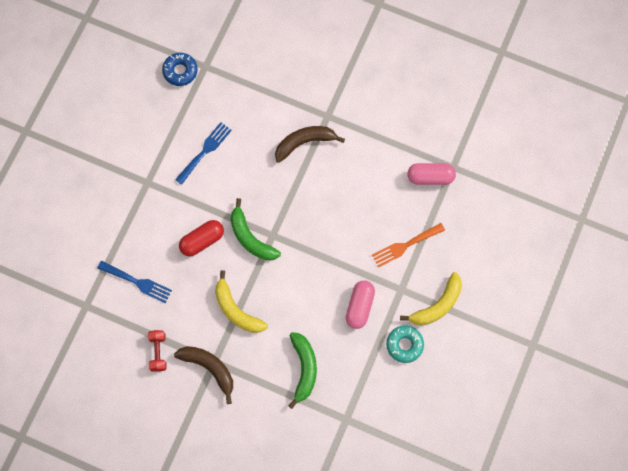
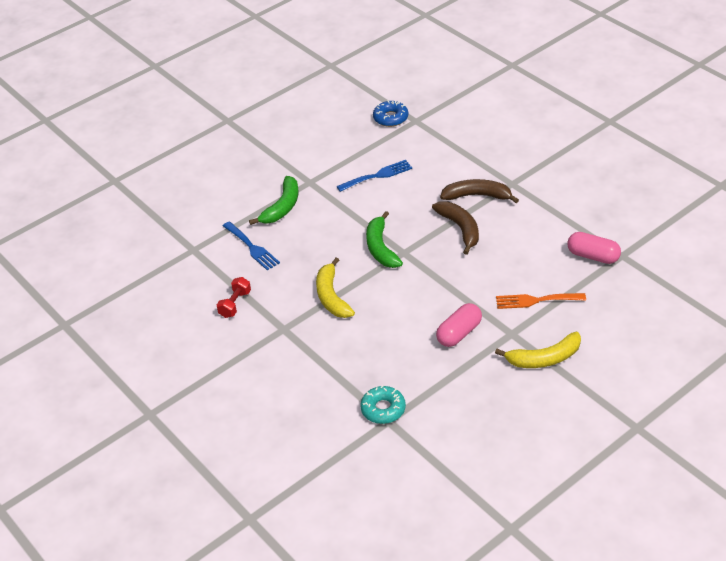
camera: 30 degrees right, 30 degrees down
brown banana [174,346,233,404] -> brown banana moved to [432,201,479,255]
red capsule [179,220,224,256] -> none
green banana [288,332,317,409] -> green banana moved to [249,176,299,225]
turquoise donut [386,325,424,363] -> turquoise donut moved to [360,385,406,424]

